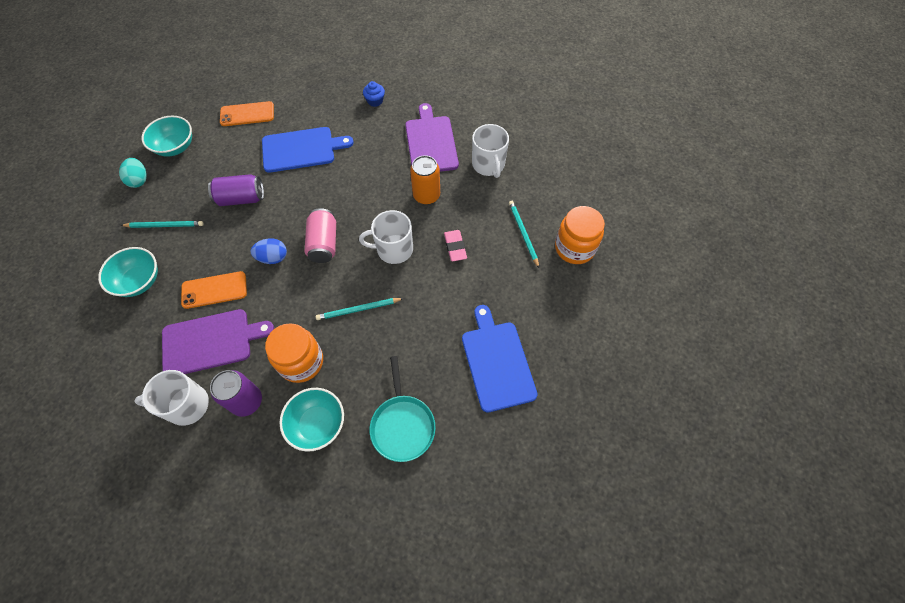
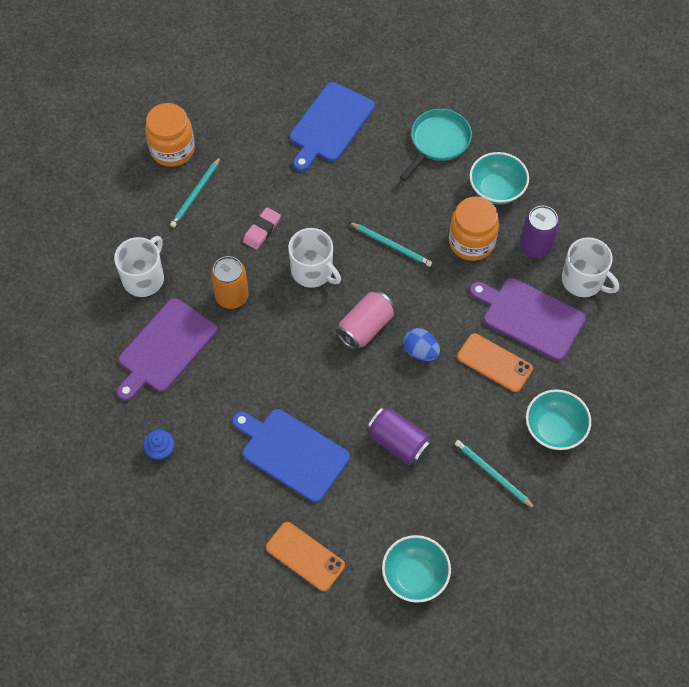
camera: 135 degrees left, 0 degrees up
turquoise egg [119,158,147,188] -> none

